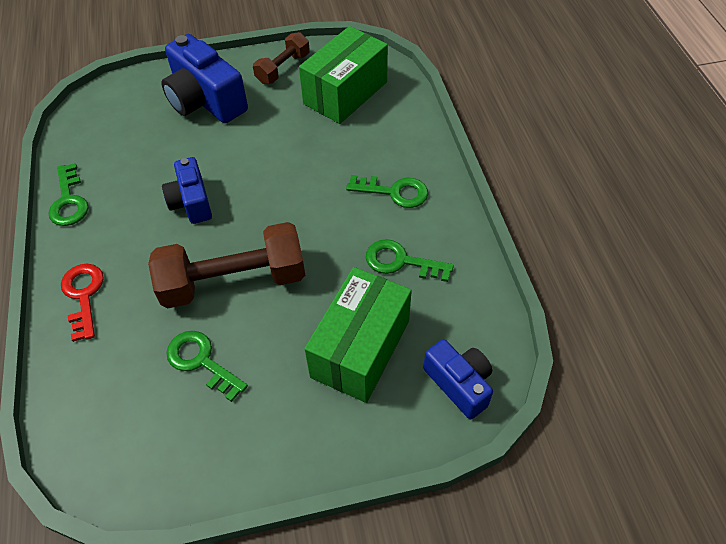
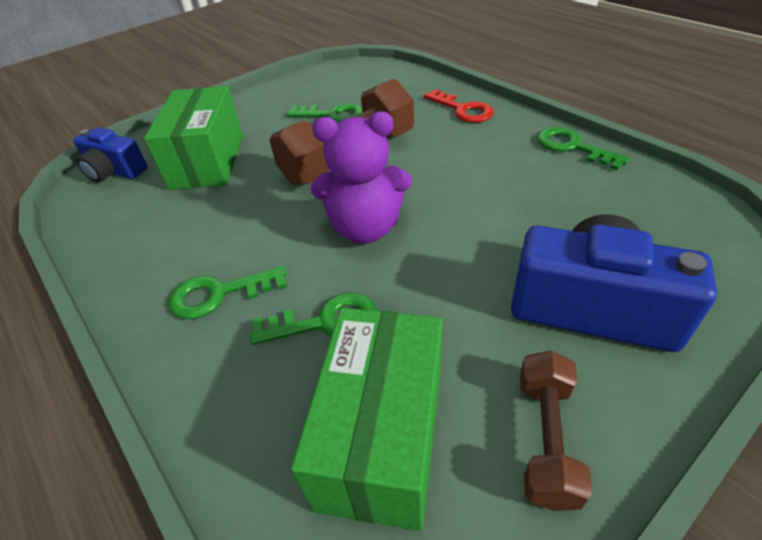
camera: 155 degrees right, 10 degrees down
blue camera [162,157,212,224] -> none
green key [366,239,454,282] -> green key moved to [250,292,377,345]
none -> purple teddy bear [311,111,412,244]

